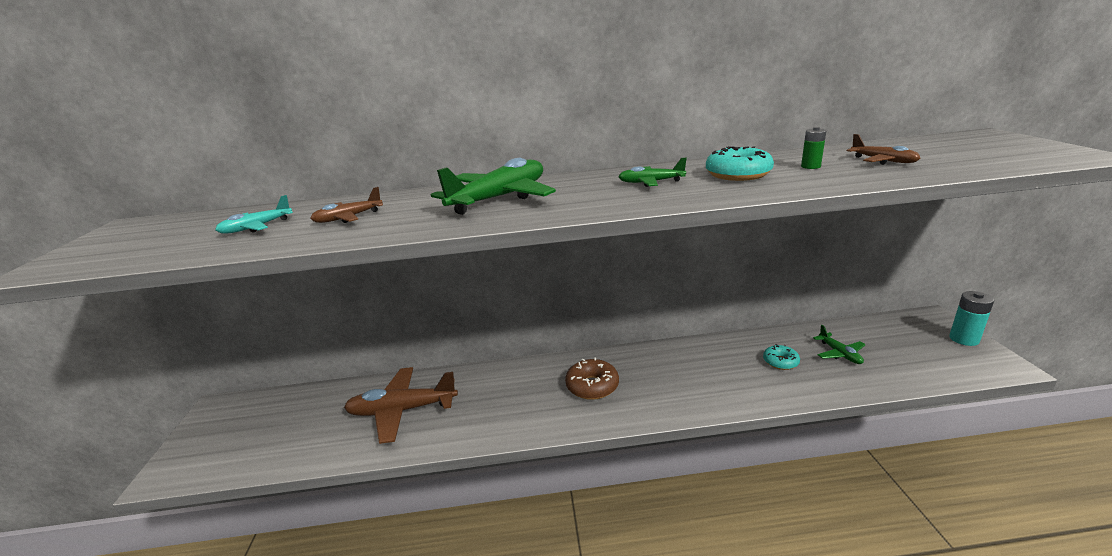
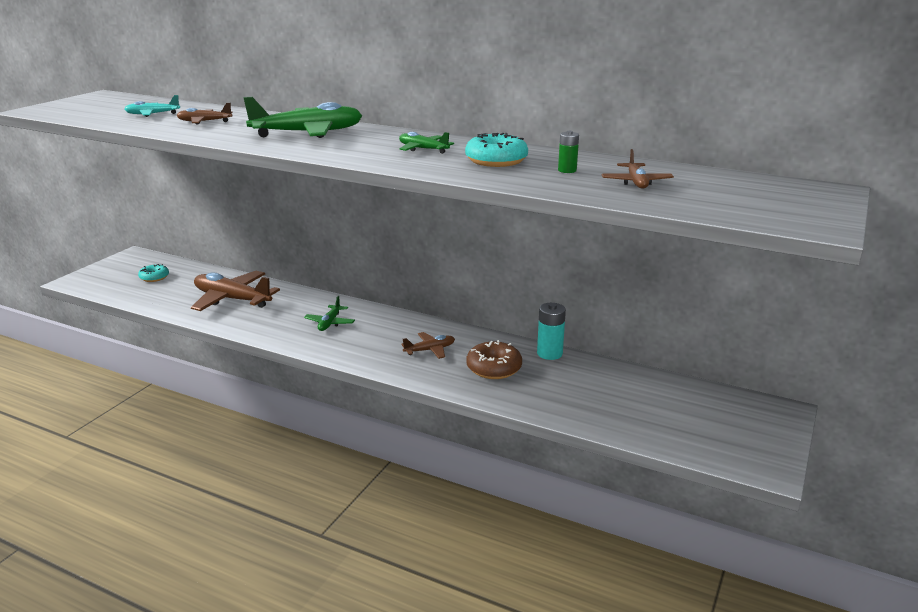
camera: 30 degrees right, 0 degrees up
brown donut [565,357,619,400] -> brown donut moved to [467,340,522,379]
turquoise donut [763,344,800,370] -> turquoise donut moved to [138,264,169,282]
green plane [813,325,866,364] -> green plane moved to [304,296,355,331]
turquoise battery [949,291,994,346] -> turquoise battery moved to [537,303,566,360]
none -> brown plane [401,332,455,359]

